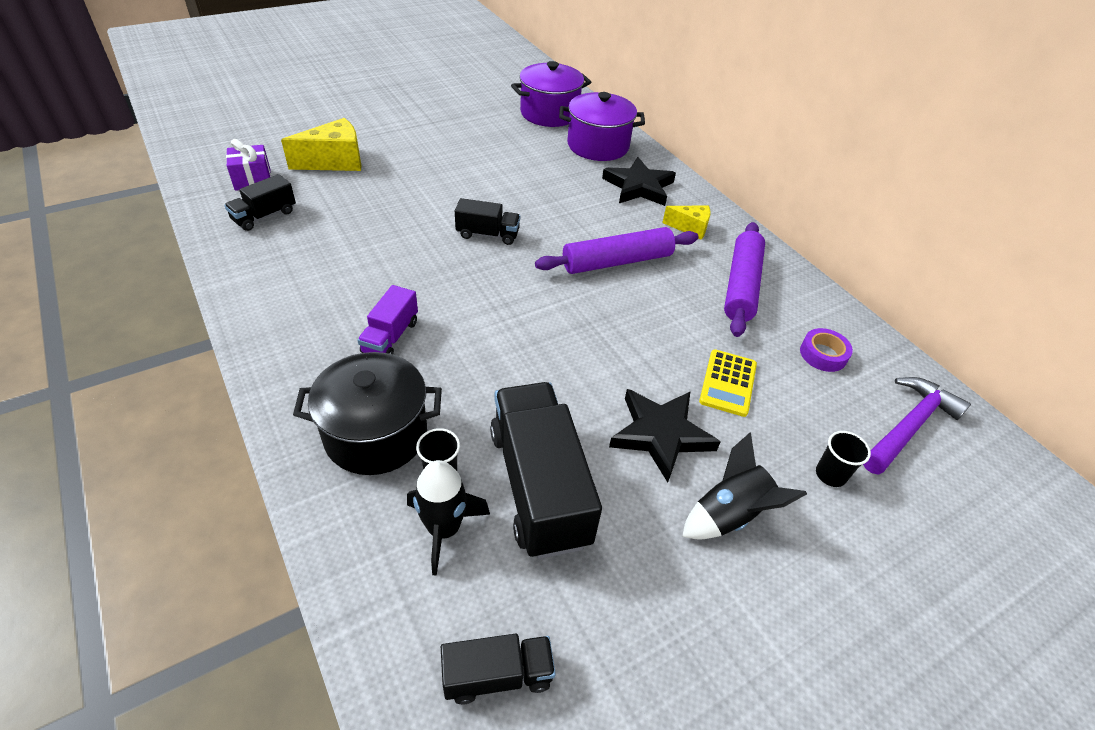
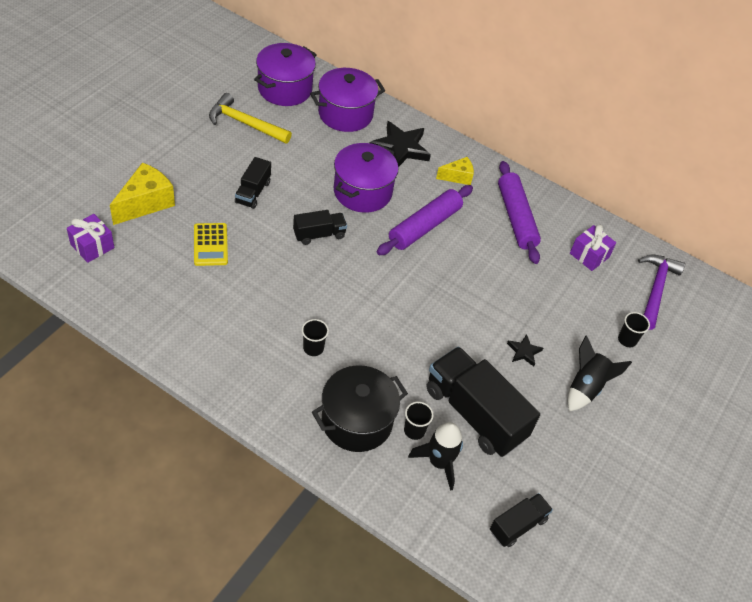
camera: 30 degrees left, 5 degrees up
black truck [224,174,296,231] -> black truck moved to [235,157,271,209]
purple truck [357,285,418,355] -> black cup [302,319,329,356]
black star [609,389,721,483] -> black star [507,334,543,366], size x0.50
yellow calculator [699,349,757,417] -> yellow calculator moved to [194,223,228,266]
purple tape [800,328,853,372] -> purple gift [570,225,616,271]
none -> yellow hammer [209,93,292,144]
none -> purple pot [334,143,399,212]

